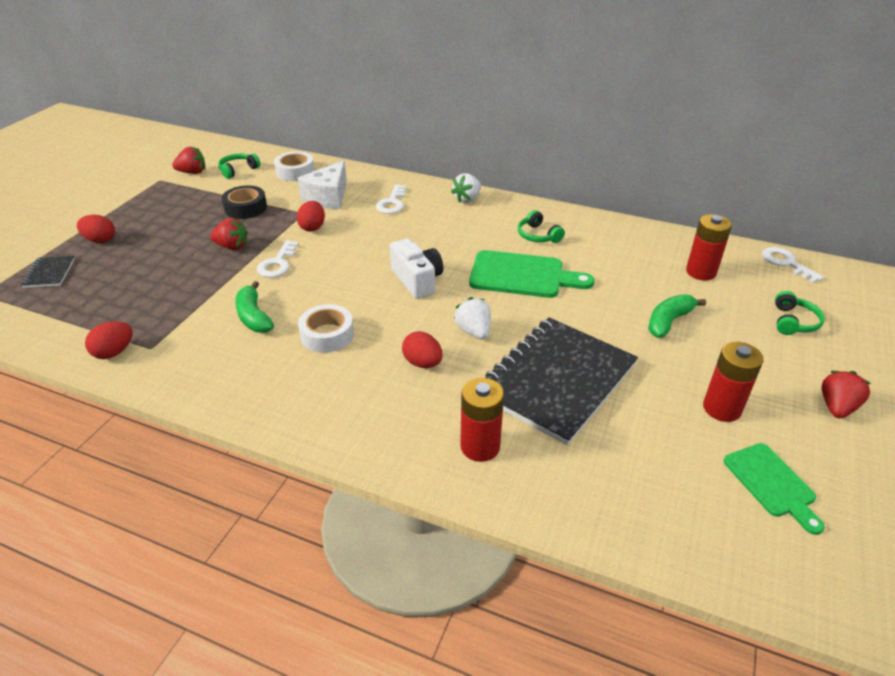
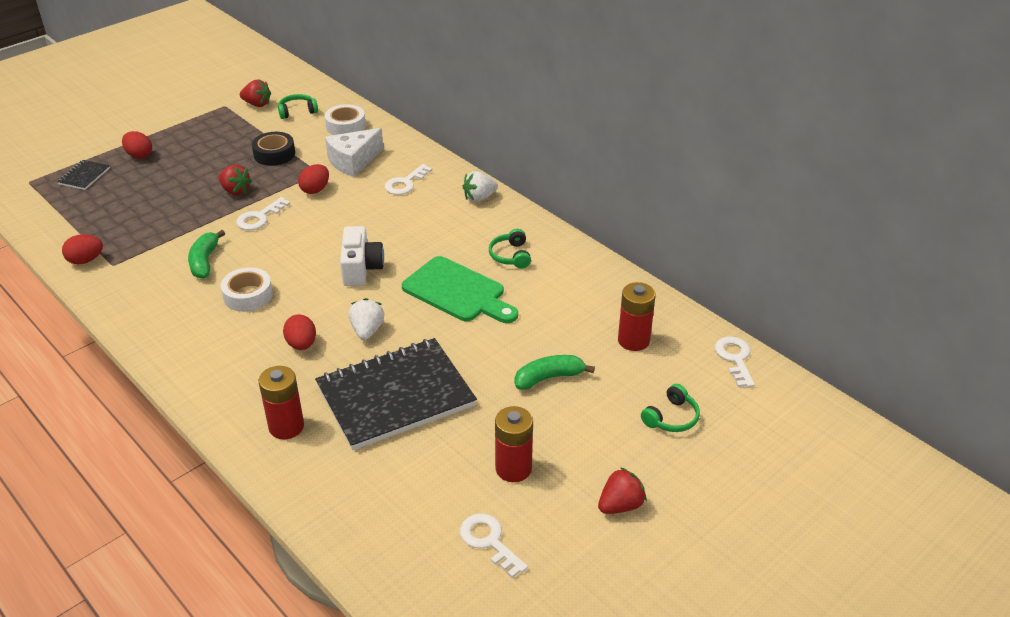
camera: 25 degrees right, 0 degrees up
green cutting board [724,443,825,535] -> white key [460,513,528,578]

